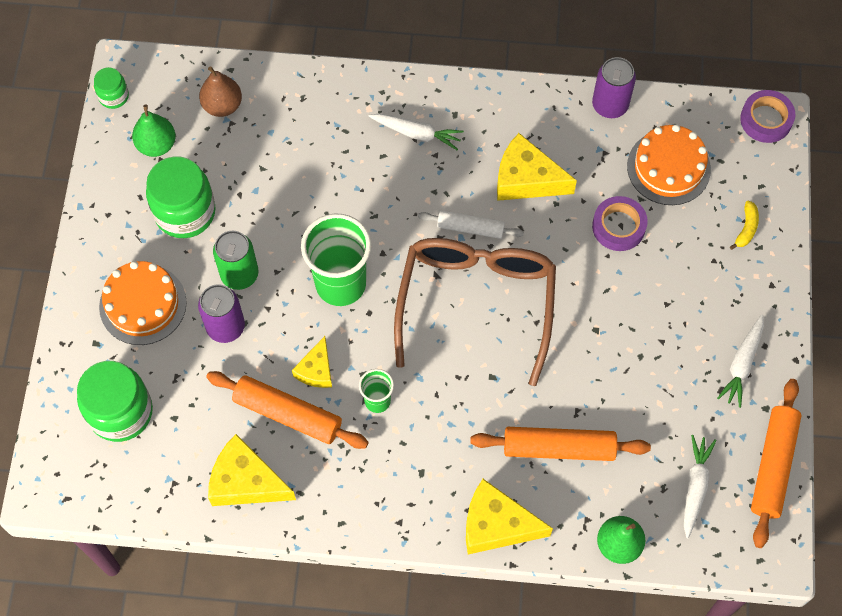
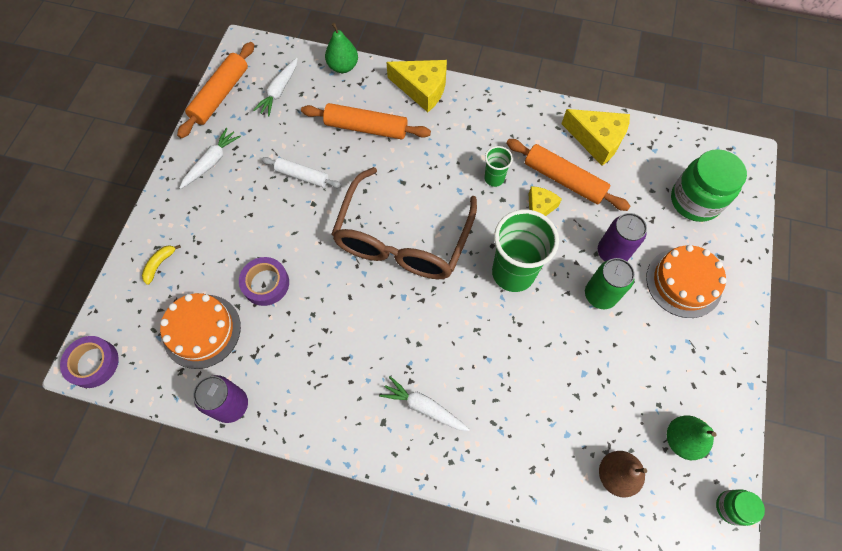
camera: 170 degrees left, 0 degrees up
green jar [146,156,216,238] -> none
white rolling pin [418,210,524,239] -> white rolling pin moved to [261,157,342,188]
yellow cheese [497,133,577,201] -> none

